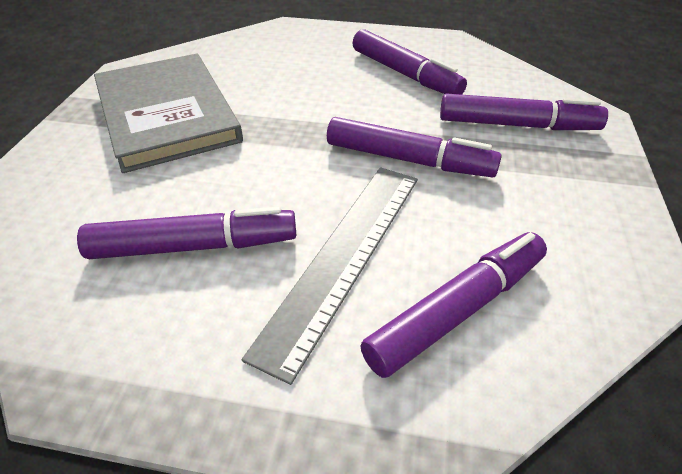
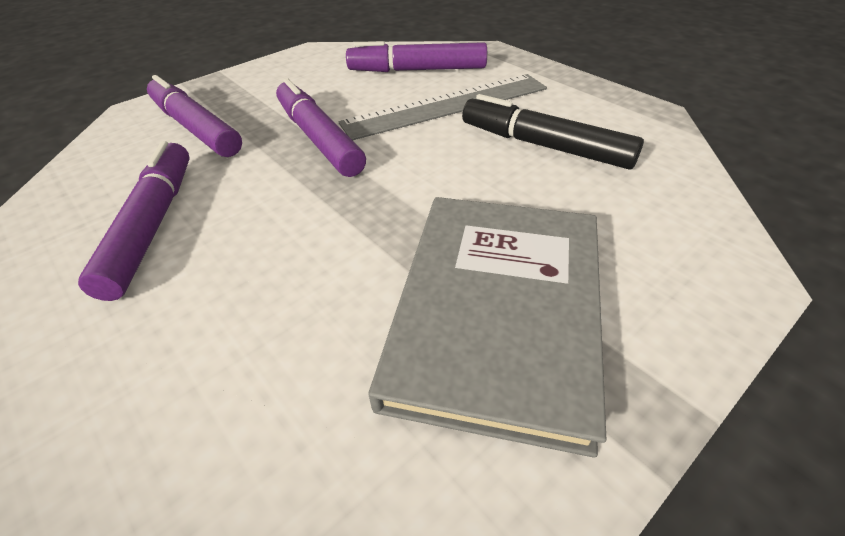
camera: 140 degrees left, 0 degrees up
purple marker [77,207,296,259] -> black marker [462,94,644,170]

